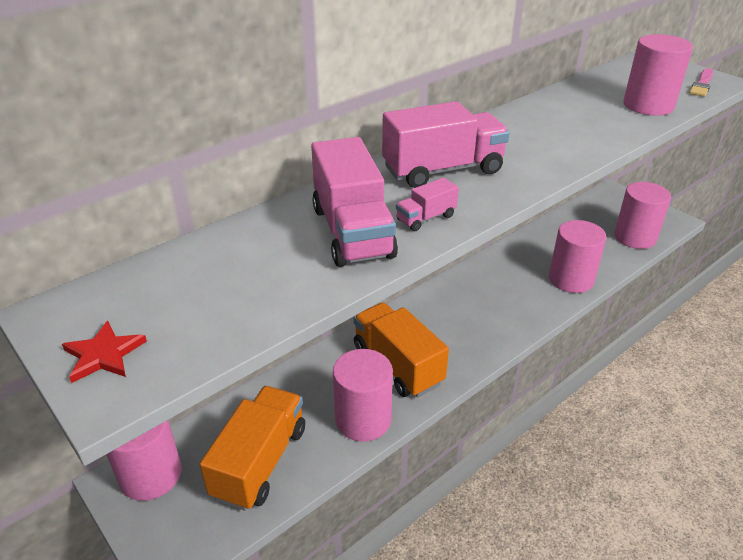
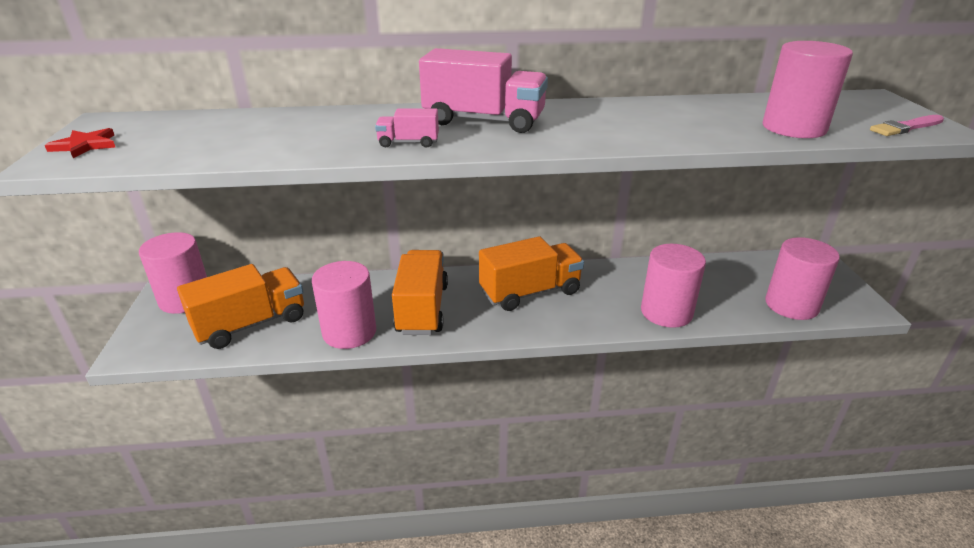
camera: 35 degrees right, 5 degrees down
pink truck [311,137,398,267] -> none
none -> orange truck [479,236,584,311]

